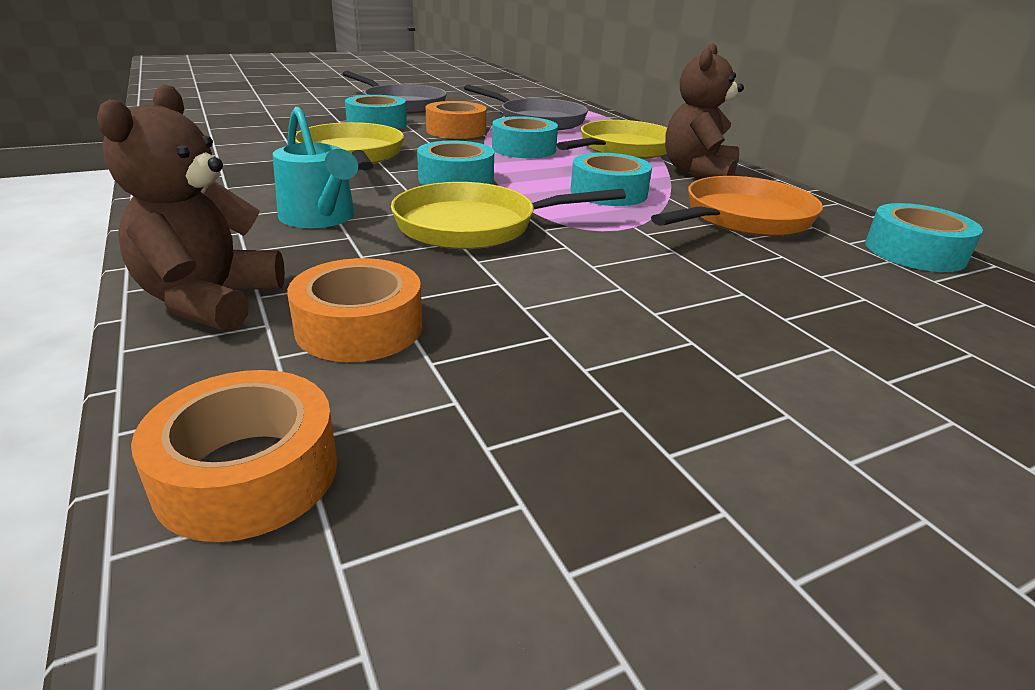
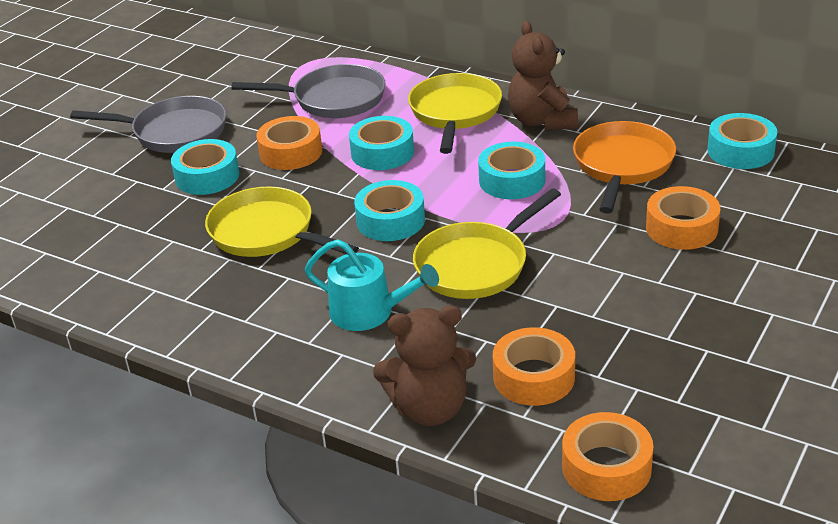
camera: 30 degrees left, 5 degrees up
brown teddy bear [97,85,285,332] -> brown teddy bear turned 75 degrees counterclockwise [373,305,476,426]
none -> orange tape [646,186,720,250]

